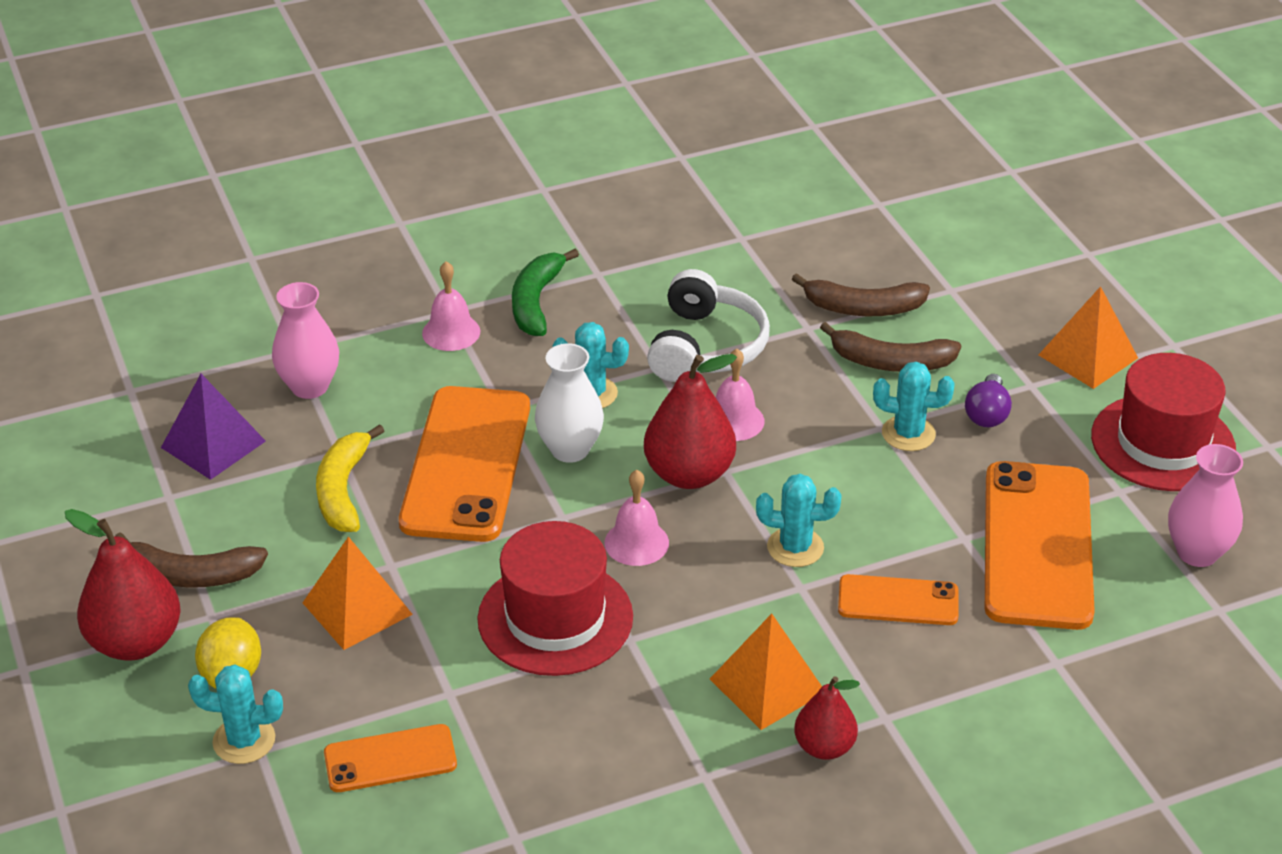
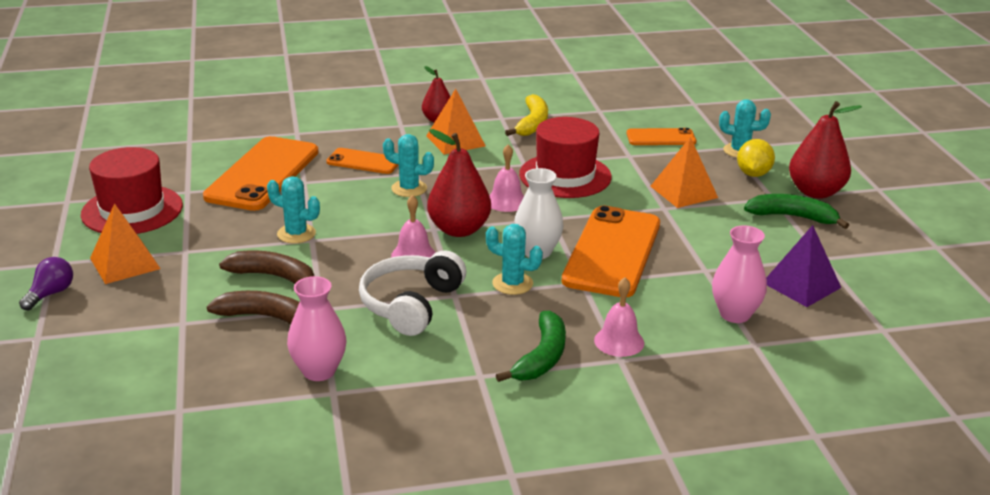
camera: 170 degrees left, 10 degrees down
brown banana [115,532,268,587] -> green banana [744,194,849,229]
yellow banana [316,424,384,532] -> yellow banana moved to [505,94,548,136]
purple light bulb [965,374,1012,427] -> purple light bulb moved to [19,257,73,311]
pink vase [1168,444,1243,567] -> pink vase moved to [287,276,346,381]

